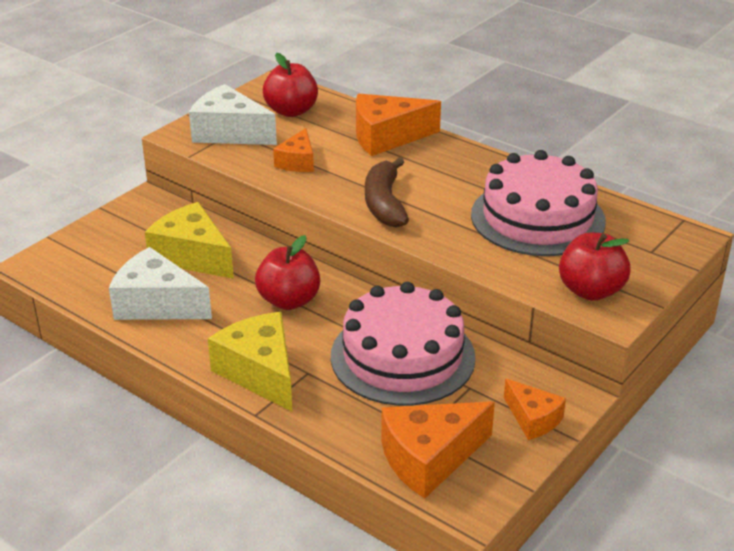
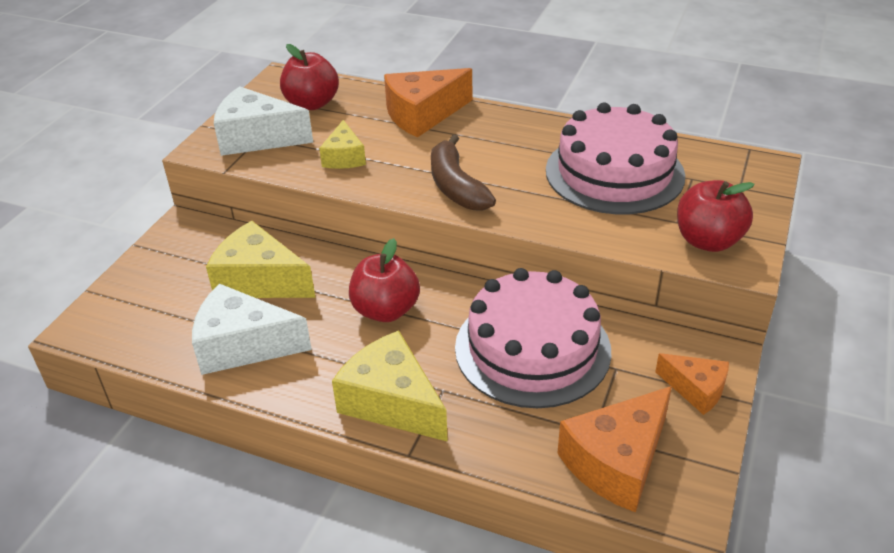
camera: 15 degrees left, 5 degrees up
orange cheese [273,128,314,172] -> yellow cheese [319,120,366,169]

